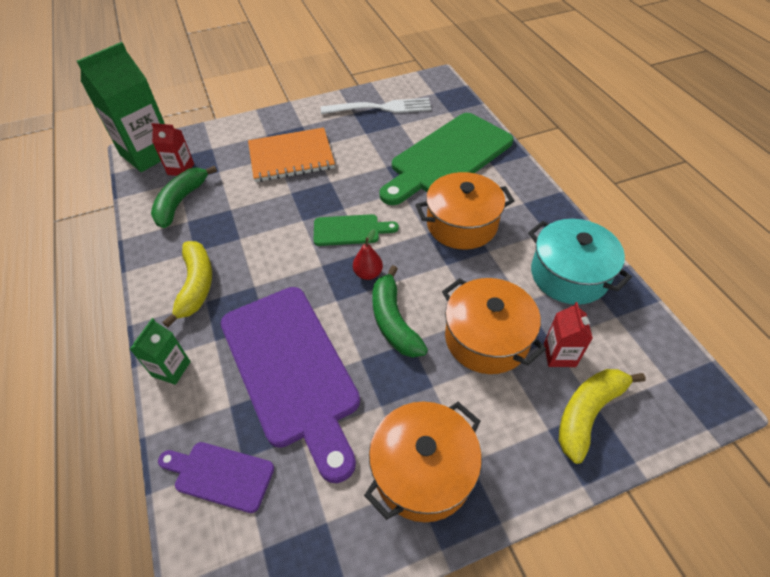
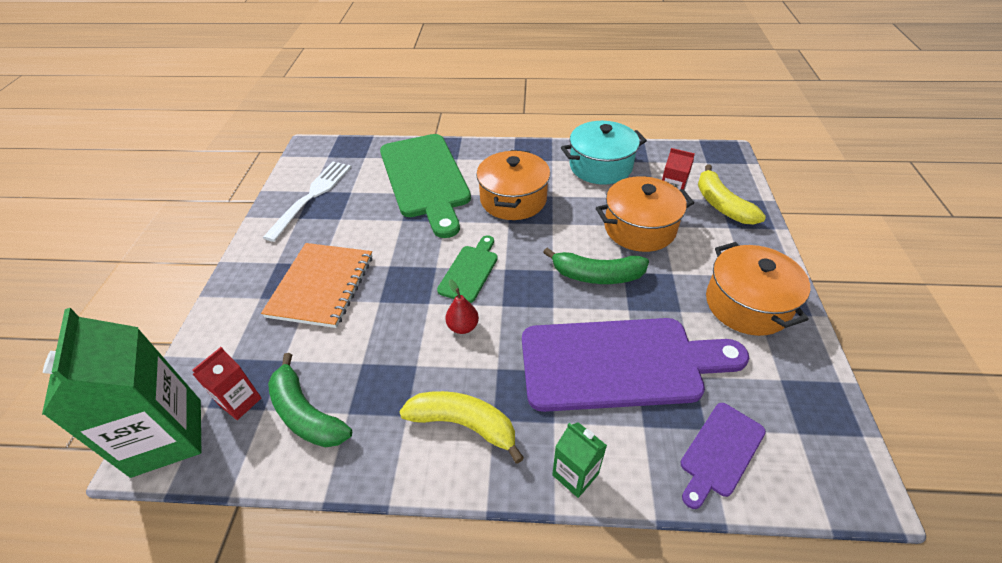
camera: 65 degrees left, 5 degrees down
red pear [353,229,383,280] -> red pear moved to [445,279,479,334]

